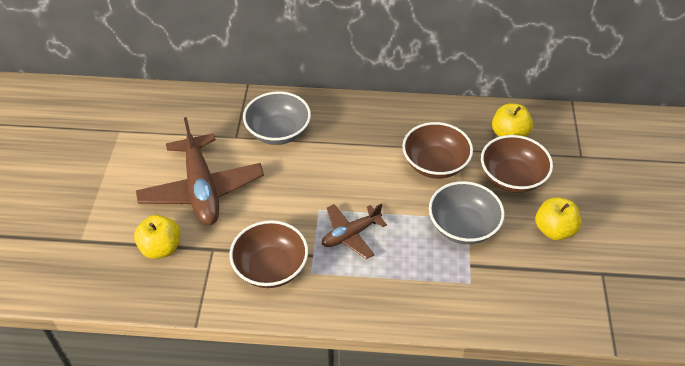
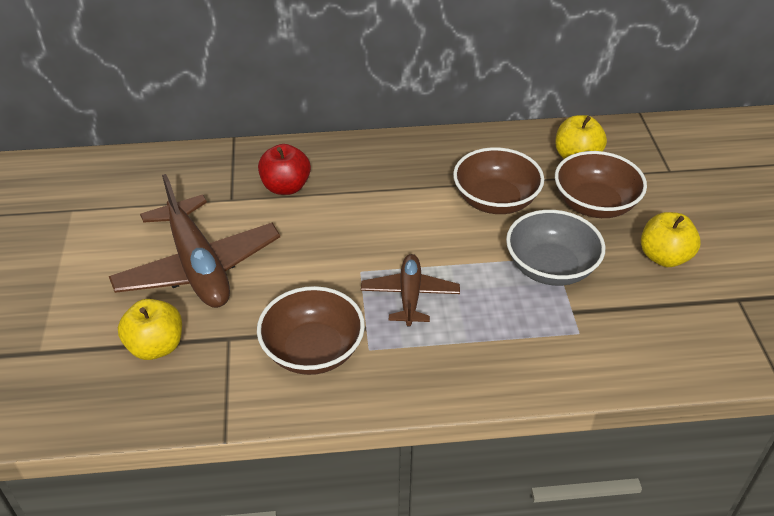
camera: 10 degrees left, 5 degrees down
grey bowl [243,91,311,145] -> red apple [258,144,311,195]
brown plane [322,203,387,259] -> brown plane turned 135 degrees clockwise [361,254,460,327]

